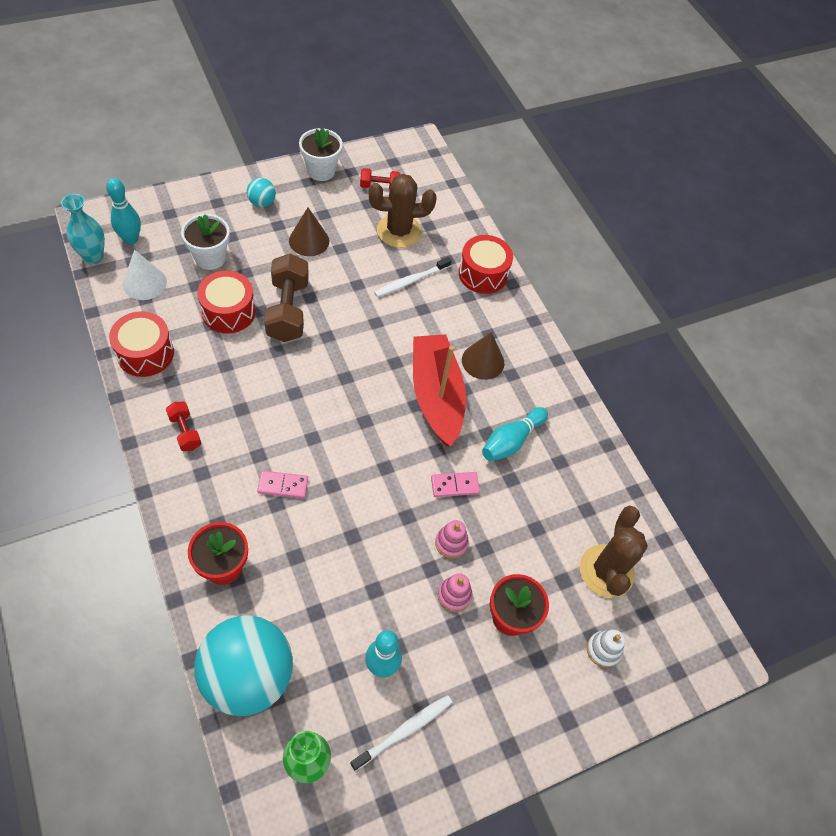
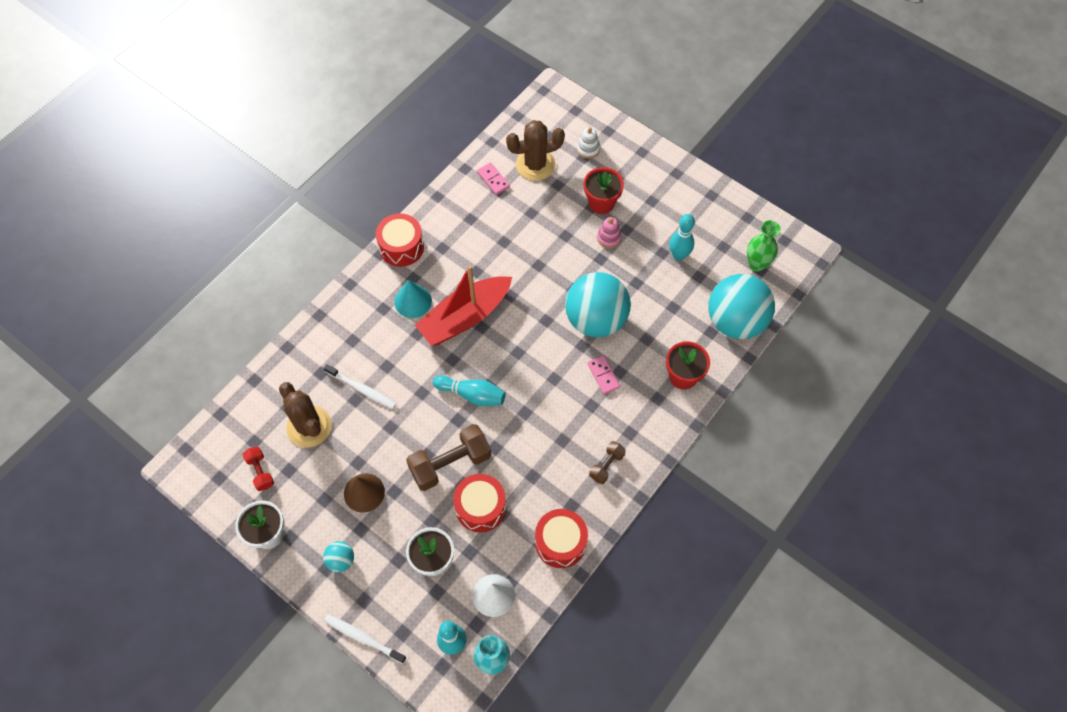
camera: 110 degrees left, 5 degrees up
red dumbbell [166,402,201,451] -> brown dumbbell [589,441,626,484]
white toothbrush [351,695,452,771] -> white toothbrush moved to [324,615,406,664]
pink domino [431,472,480,497] -> pink domino moved to [477,162,510,195]
pink stacking toy [435,520,469,559] -> none
red drum [459,235,513,294] -> red drum moved to [376,213,424,267]
brown cone [462,332,504,380] -> turquoise cone [395,280,432,318]
turquoise bowling pin [482,407,548,461] -> turquoise bowling pin moved to [433,375,506,406]
none -> turquoise ball [565,272,631,337]

